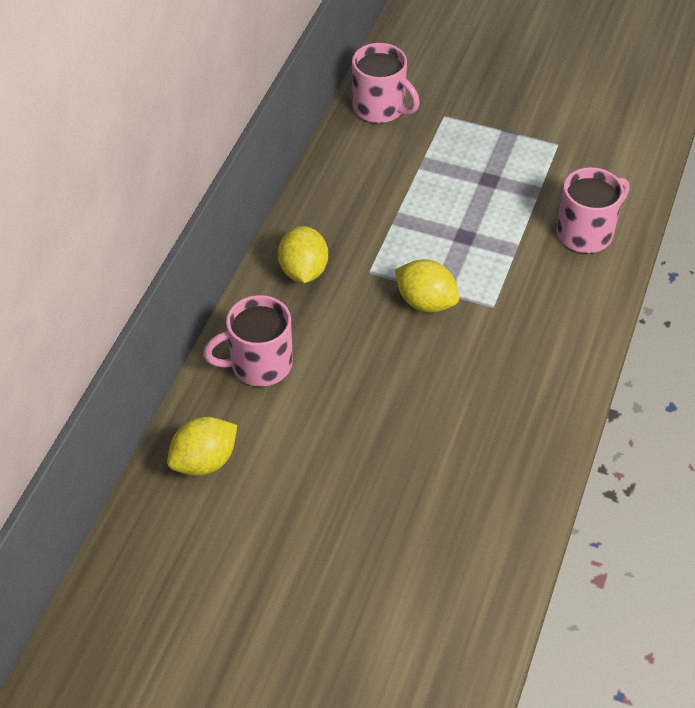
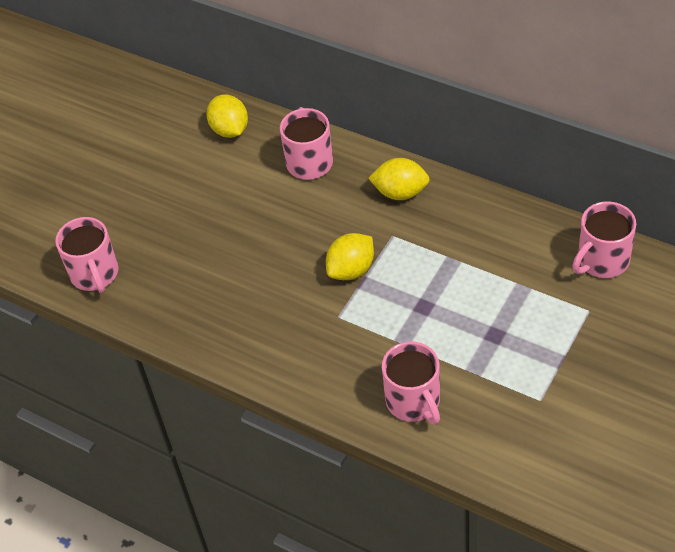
camera: 105 degrees right, 0 degrees up
none -> pink mug [55,217,119,293]

